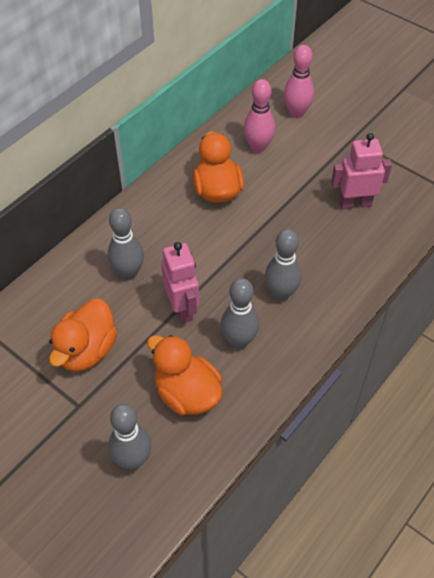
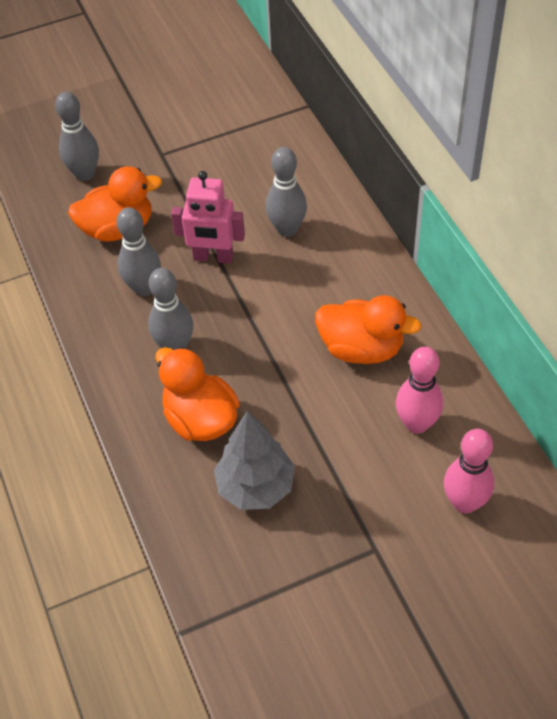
camera: 120 degrees right, 0 degrees up
orange duck [49,299,117,372] -> orange duck moved to [156,347,240,441]
pink robot [331,133,392,210] -> grey tree [214,411,295,510]

